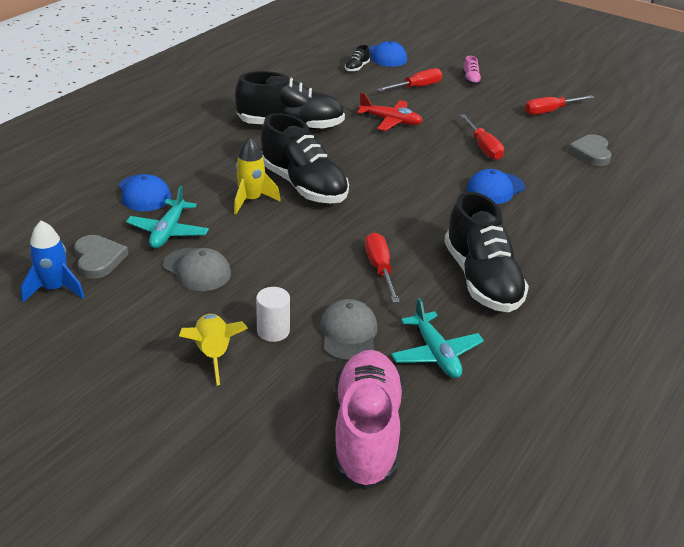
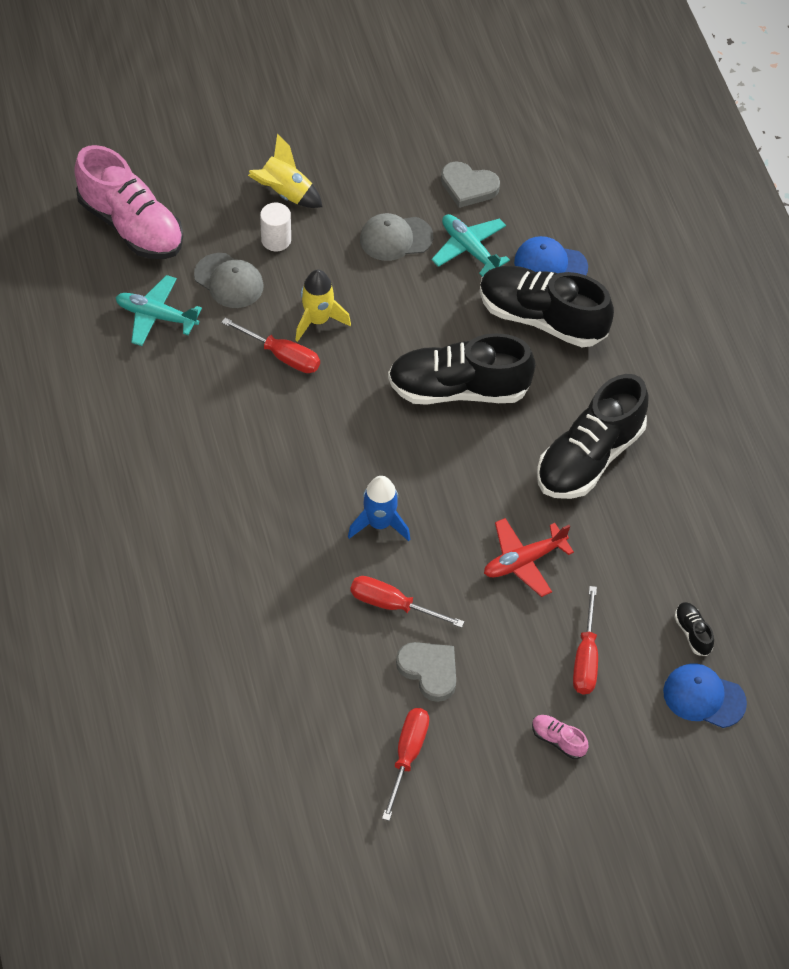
camera: 130 degrees right, 20 degrees up
blue rocket [21,221,84,302] -> blue rocket moved to [348,476,410,541]
yellow rocket [234,137,281,214] -> yellow rocket moved to [296,270,351,342]
black shoe [444,192,529,313] -> black shoe moved to [480,265,614,347]
blue cap [467,169,525,204] -> none
grey heart [568,134,611,166] -> grey heart moved to [396,642,456,702]

